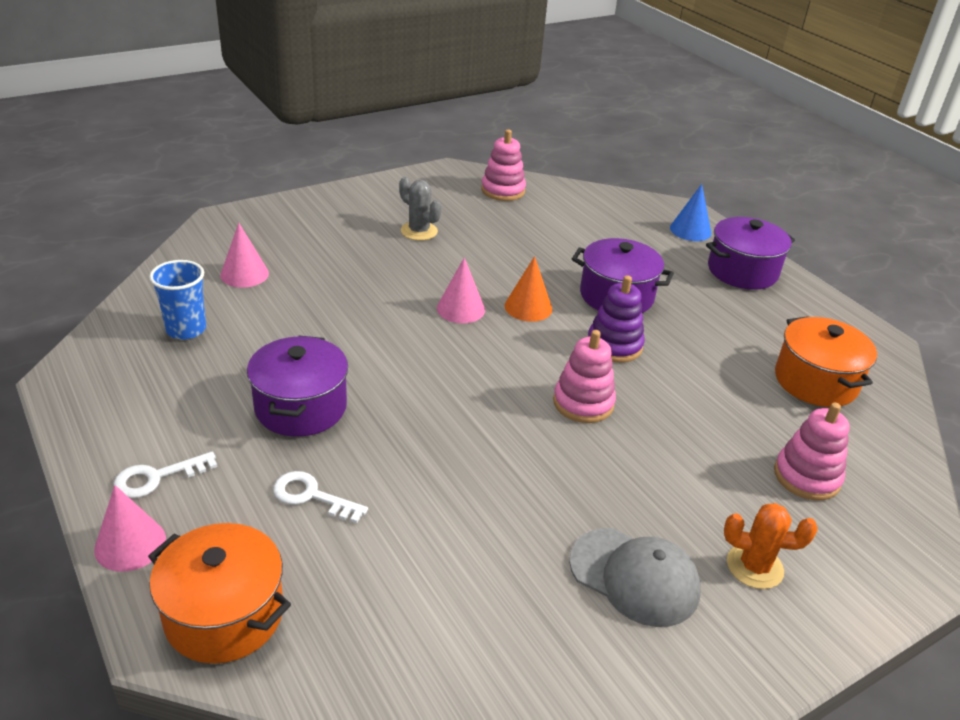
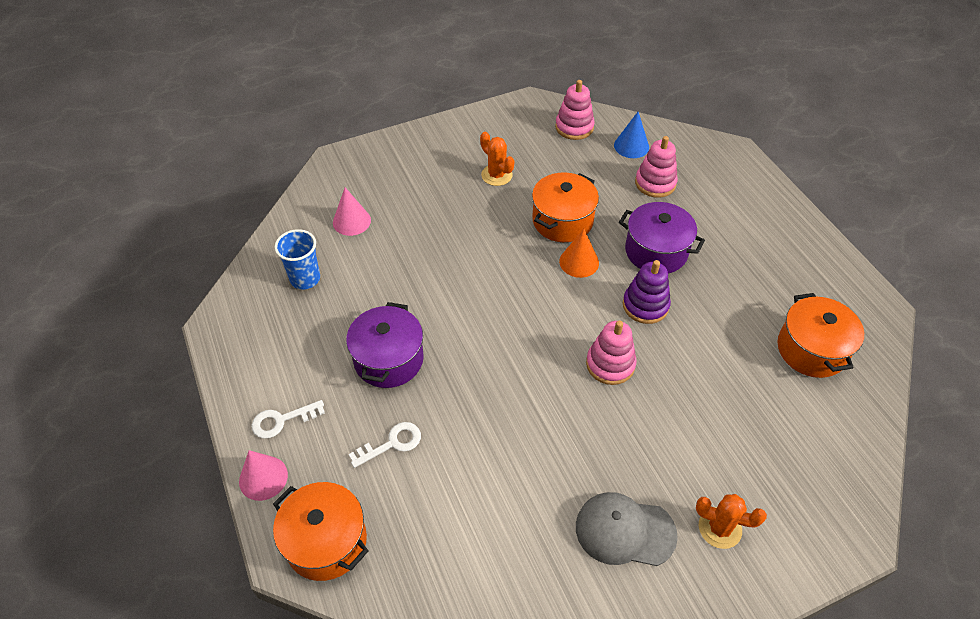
camera: 10 degrees right, 15 degrees up
white key [273,471,368,523] -> white key turned 120 degrees clockwise [349,422,421,468]
grey cactus [399,177,442,241] -> orange cactus [480,132,514,186]
pink cone [437,257,485,323] -> none
grey cap [569,528,701,627] -> grey cap turned 150 degrees clockwise [576,492,678,566]
blue cone [670,184,711,241] -> blue cone moved to [614,112,649,158]
purple pot [706,217,795,290] -> none
pink stacking toy [774,403,850,500] -> pink stacking toy moved to [635,136,678,198]
none -> orange pot [532,172,599,242]

